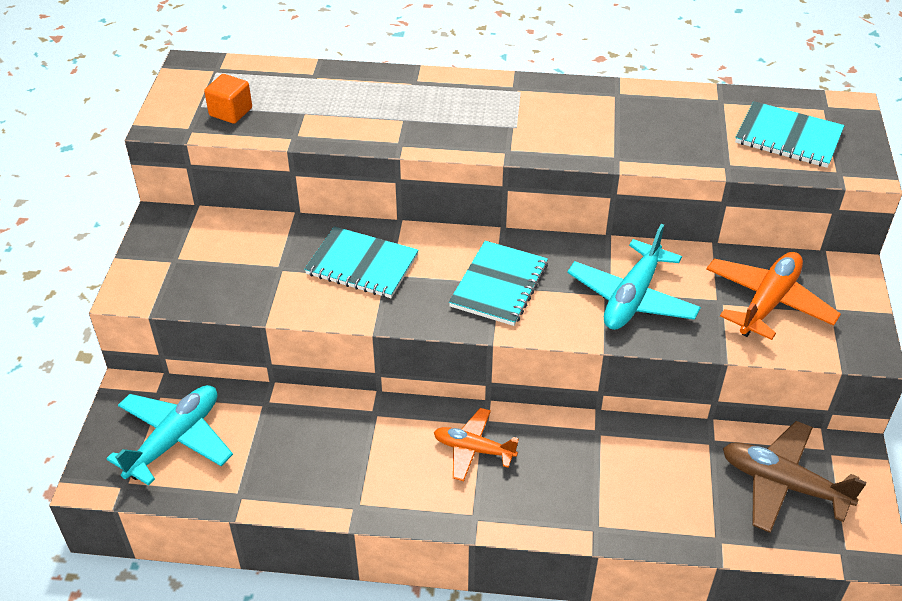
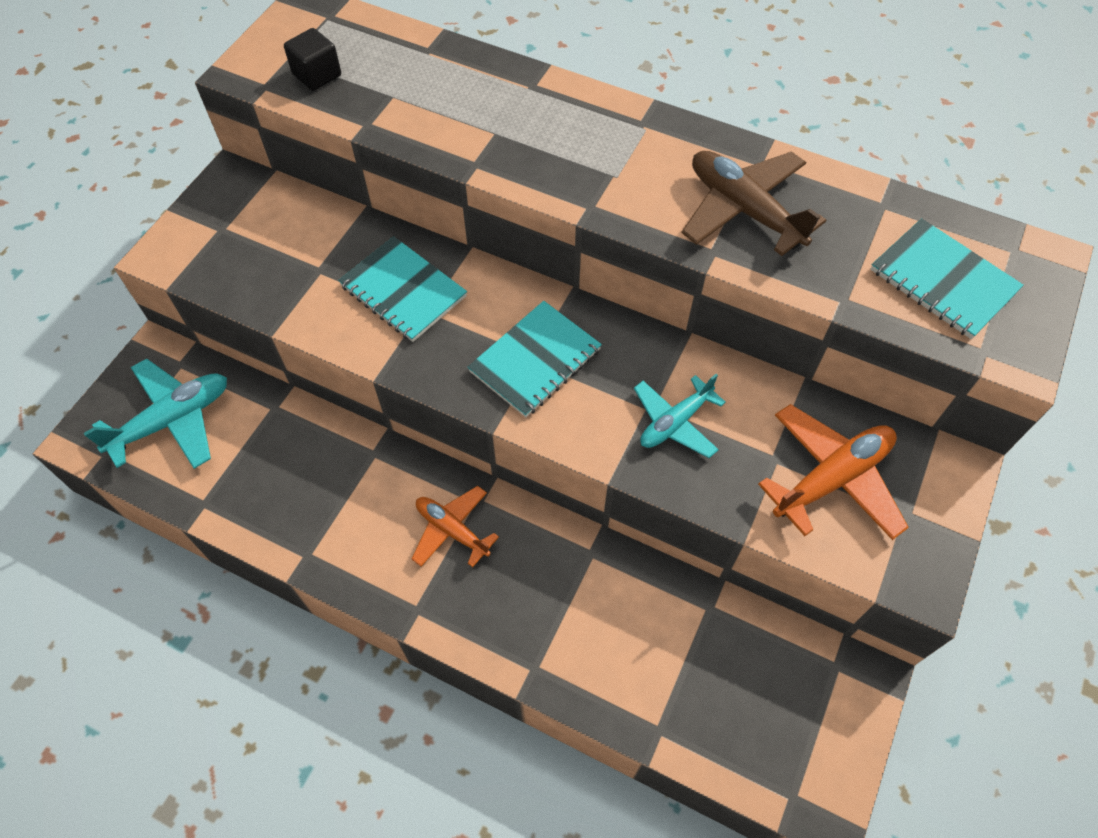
camera: 20 degrees right, 15 degrees up
orange cube [204,74,252,124] -> black cube [284,28,341,91]
turquoise plane [567,224,701,330] -> turquoise plane [634,374,726,458], size x0.66
brown plane [723,421,867,533] -> brown plane moved to [682,151,826,256]

